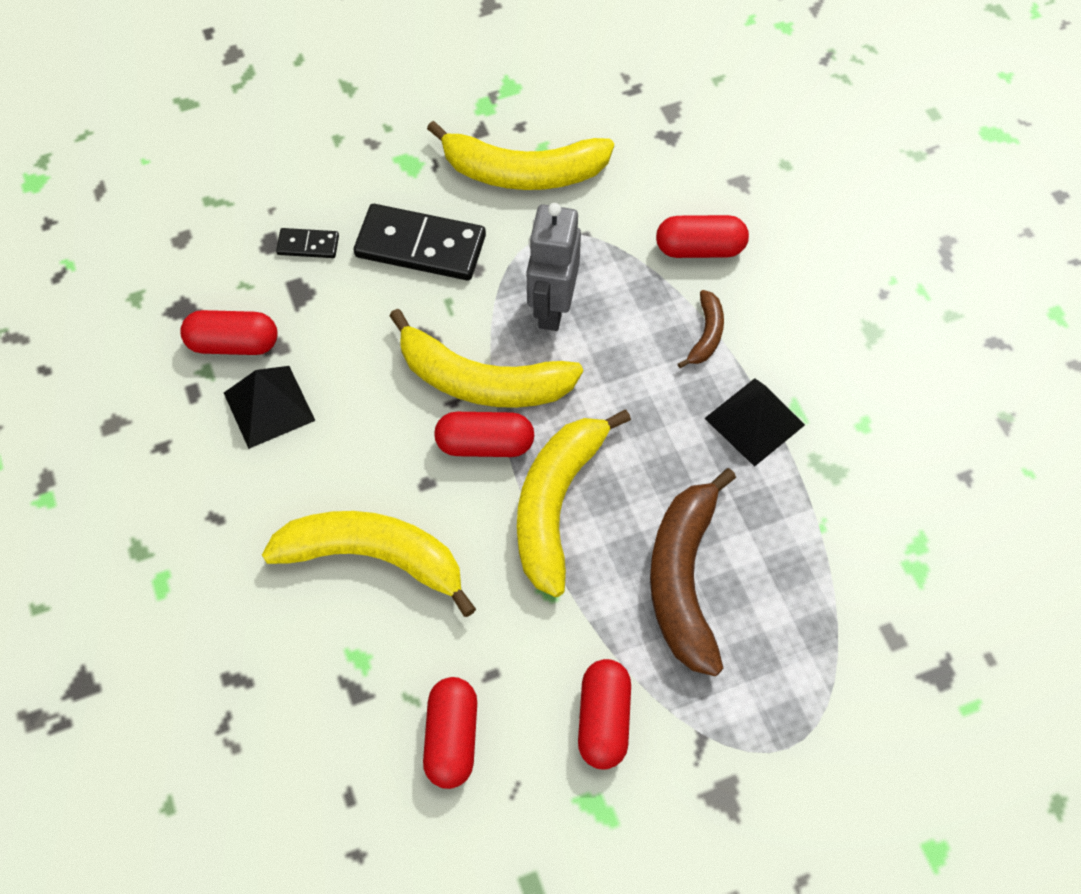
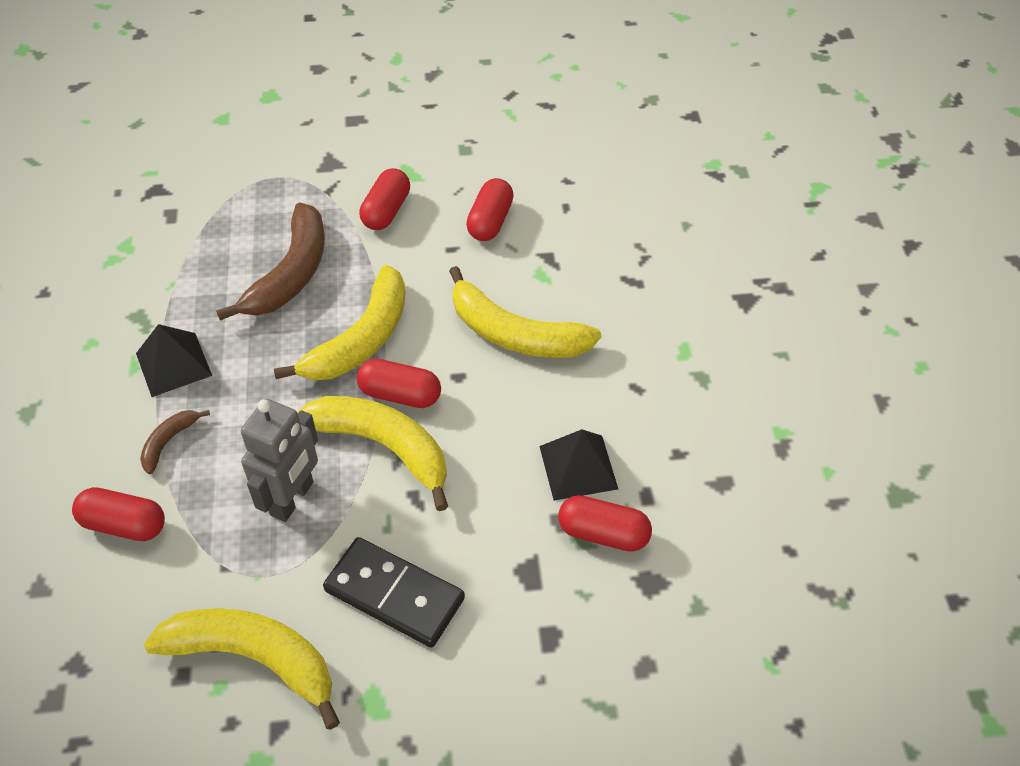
camera: 165 degrees left, 10 degrees down
black domino [276,228,339,258] -> none

